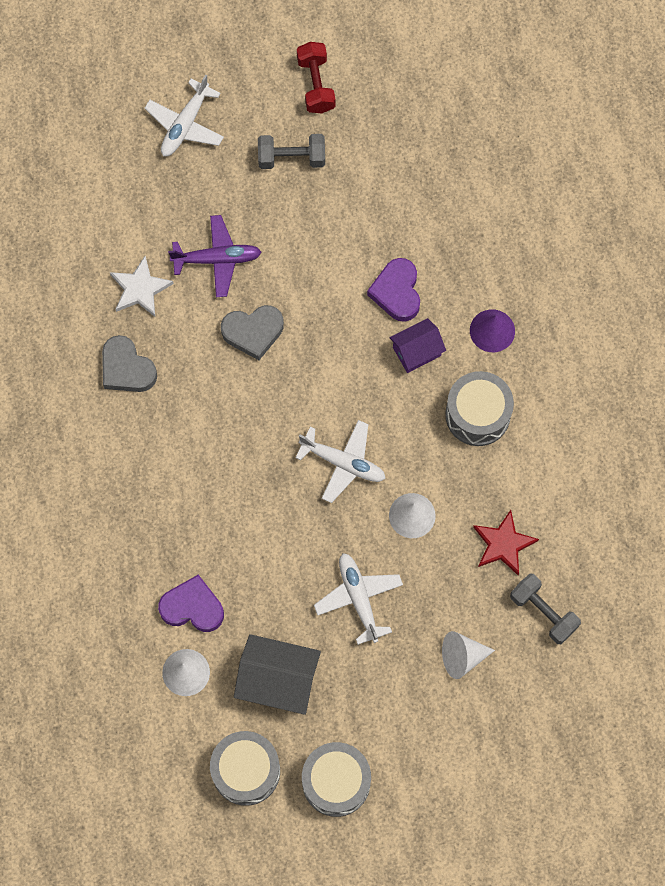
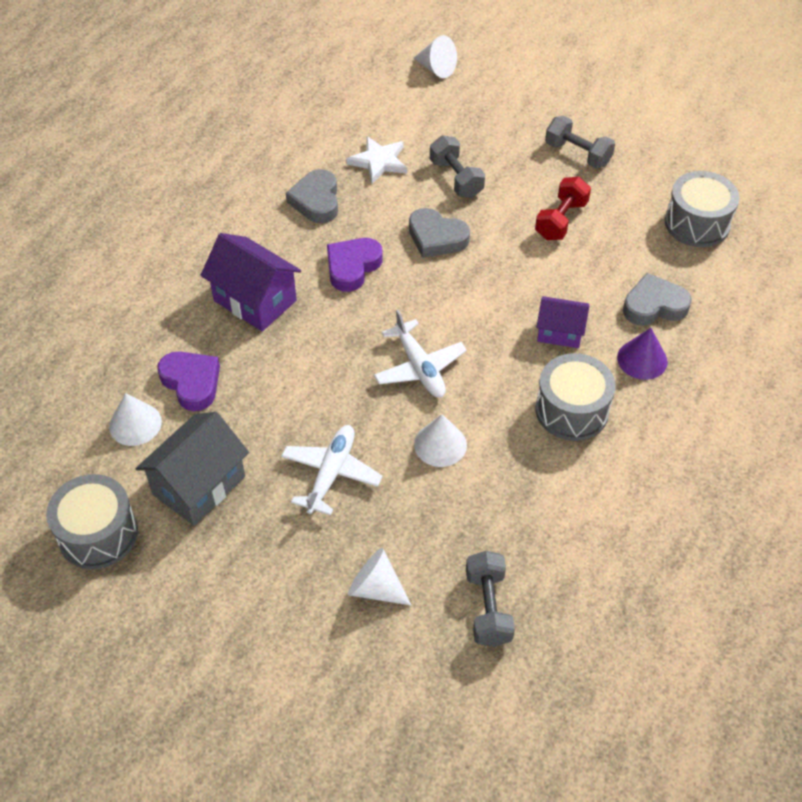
camera: 40 degrees right, 20 degrees down
white plane [145,75,224,156] -> none
purple plane [168,215,261,297] -> grey dumbbell [430,135,485,198]
grey house [234,634,321,715] -> grey house turned 75 degrees clockwise [136,412,249,526]
red dumbbell [297,42,336,113] -> red dumbbell moved to [535,177,591,240]
grey drum [302,742,371,817] -> grey drum moved to [665,171,740,247]
purple heart [367,258,420,322] -> purple heart moved to [327,238,383,292]
red star [473,510,539,575] -> none
none -> purple house [201,233,301,331]
none -> white cone [413,35,457,78]
none -> grey heart [623,273,692,325]

